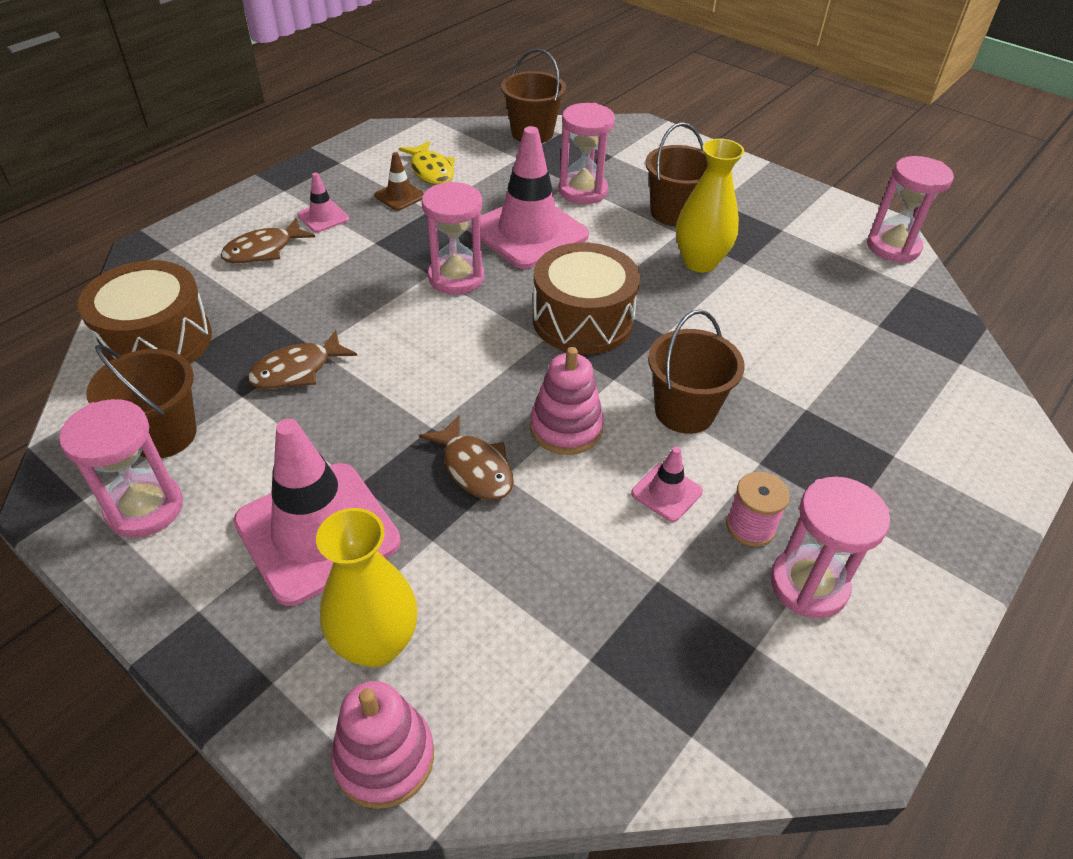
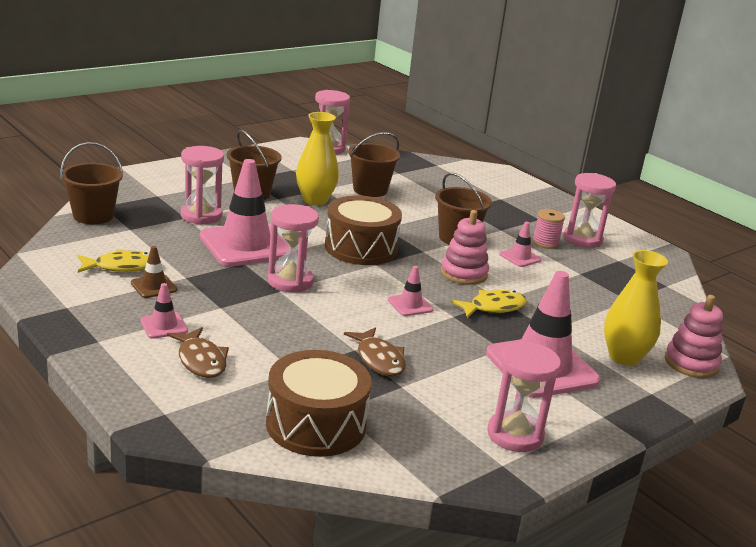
camera: 80 degrees left, 20 degrees down
brown bucket [86,344,197,458] -> brown bucket moved to [348,132,400,197]
brown fish [419,415,514,500] -> yellow fish [451,290,527,318]
none -> pink traffic cone [388,266,434,316]

